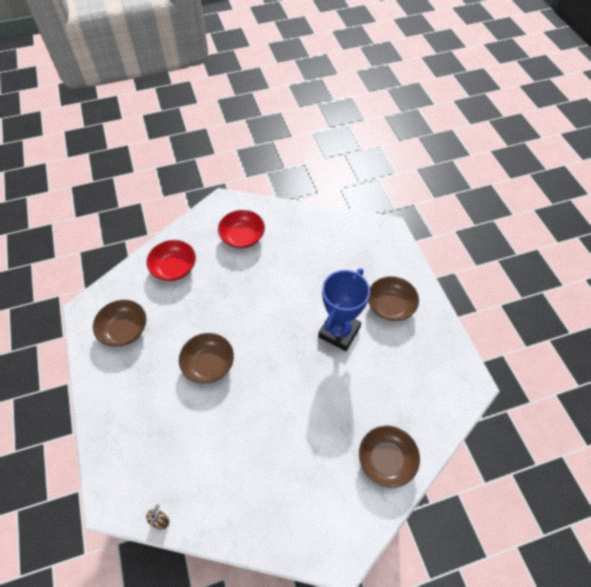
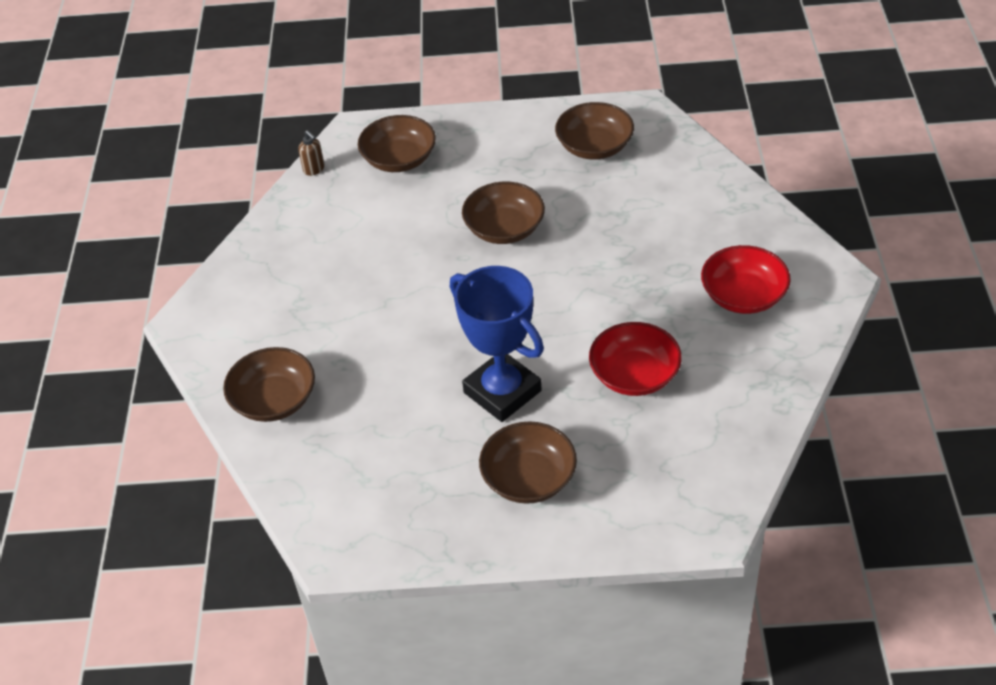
camera: 110 degrees right, 10 degrees down
red bowl [146,240,196,281] -> red bowl moved to [589,322,682,396]
none -> brown bowl [358,115,436,172]

